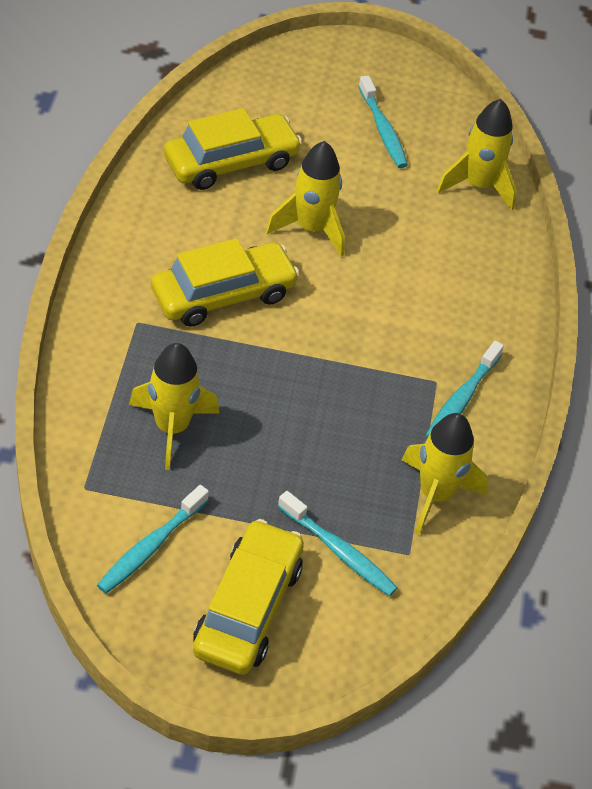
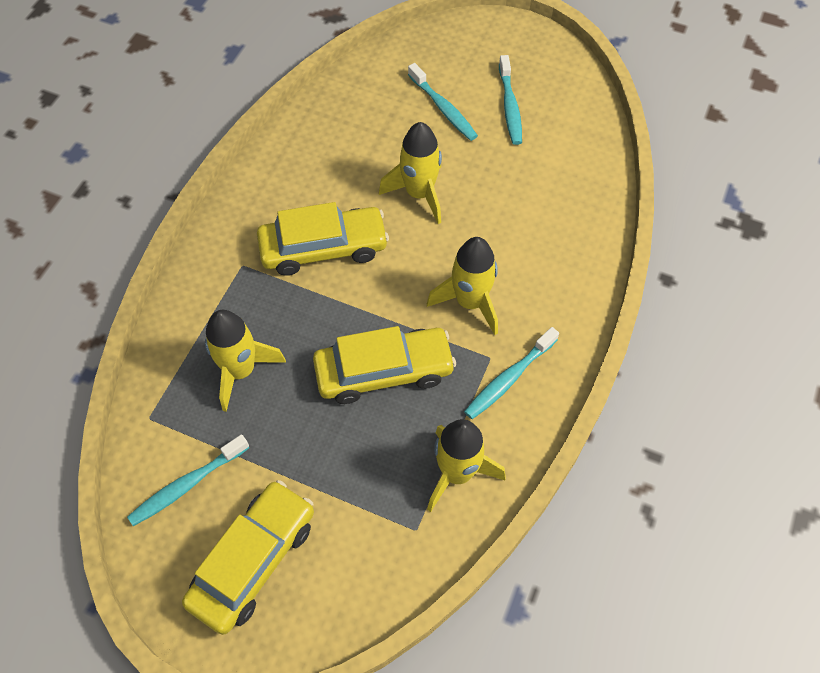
camera: 20 degrees right, 10 degrees up
yellow car [164,108,302,190] -> yellow car moved to [313,326,456,404]
turquoise toothbrush [278,491,398,596] -> turquoise toothbrush moved to [408,63,478,141]
yellow rocket [437,99,516,210] -> yellow rocket moved to [427,237,498,335]

